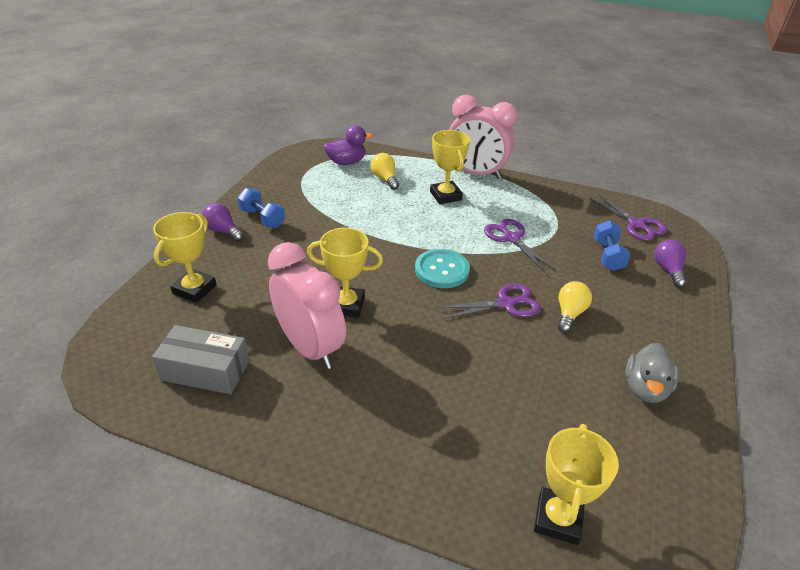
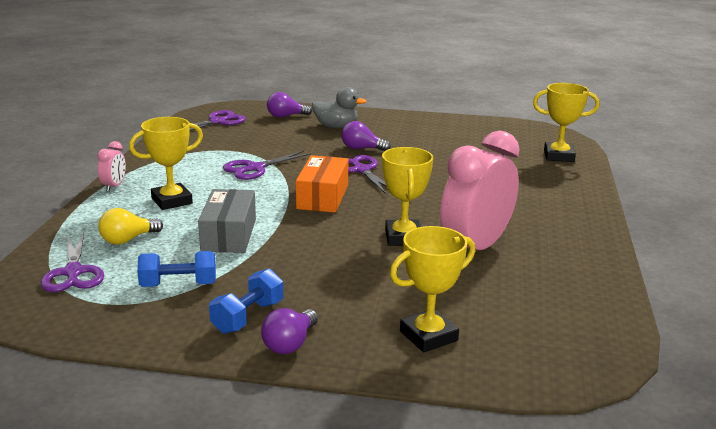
camera: 100 degrees left, 15 degrees down
grey box [152,325,249,394] -> grey box moved to [198,189,256,253]
yellow trophy [153,212,216,303] -> yellow trophy turned 45 degrees counterclockwise [390,226,475,352]
purple duck [323,125,373,165] -> purple scissors [41,232,104,292]
turquoise button [415,249,470,288] -> orange box [296,155,349,213]
pink clock [449,95,517,179] -> pink clock [97,141,126,192], size x0.43
yellow light bulb [558,281,592,333] -> purple light bulb [341,121,391,152]
blue dumbbell [594,220,631,271] -> blue dumbbell moved to [137,251,216,287]
grey duck [625,343,679,403] -> grey duck moved to [312,87,367,128]

